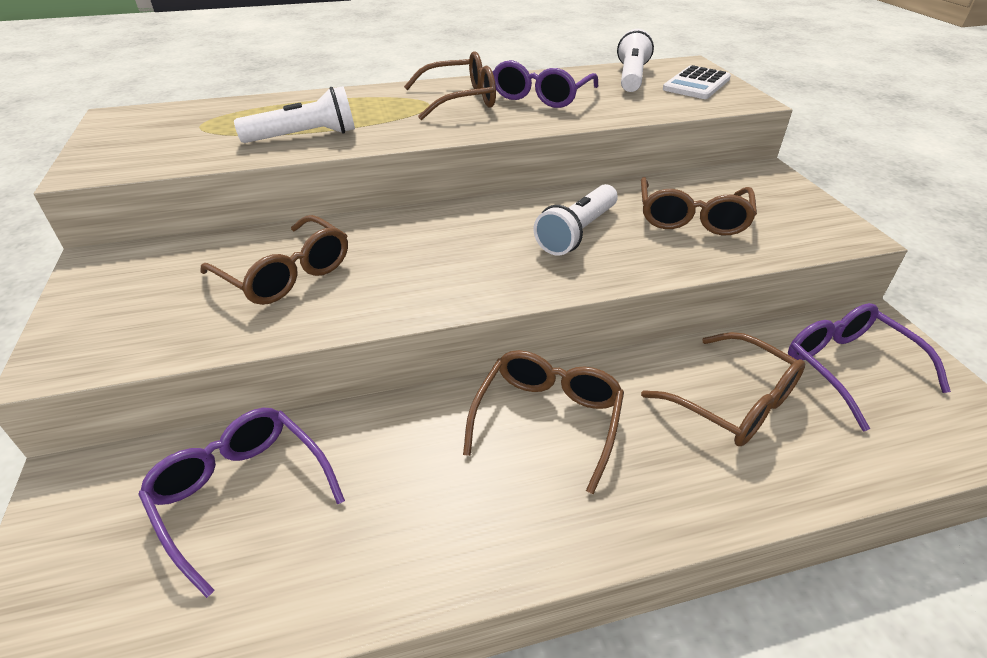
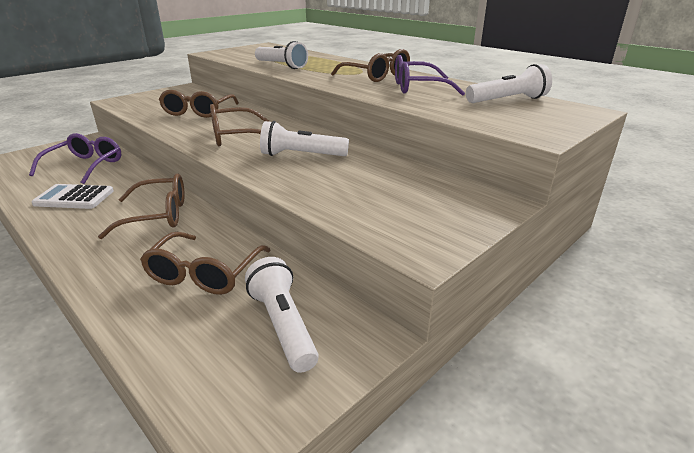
camera: 60 degrees right, 10 degrees down
brown glasses [641,177,757,235] -> brown glasses moved to [210,104,269,146]
white calculator [663,65,731,99] -> white calculator moved to [31,184,114,209]
purple glasses [788,303,951,431] -> white flashlight [245,257,319,373]

